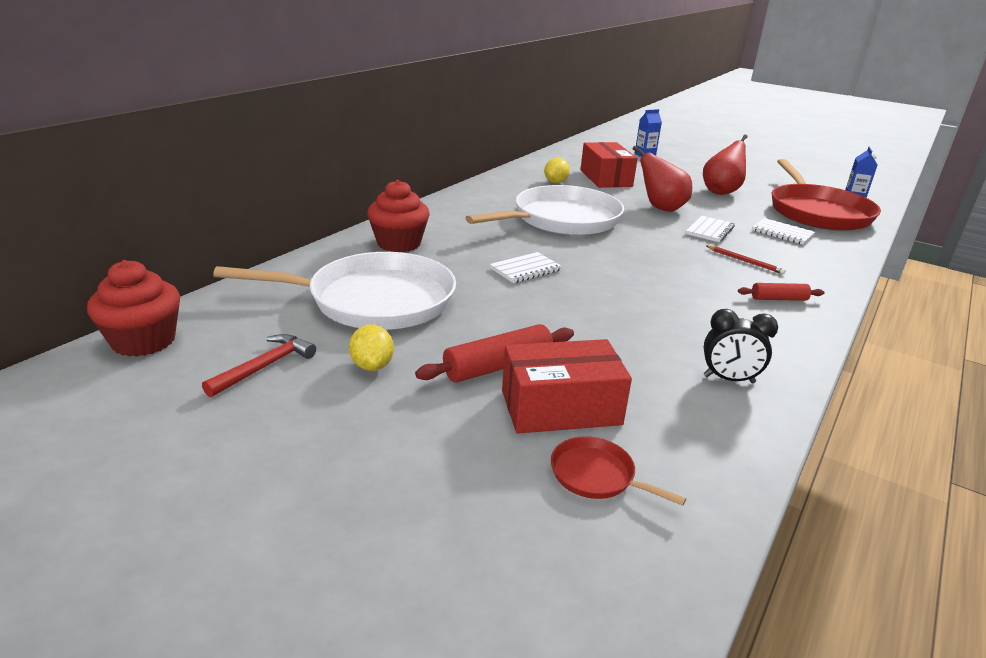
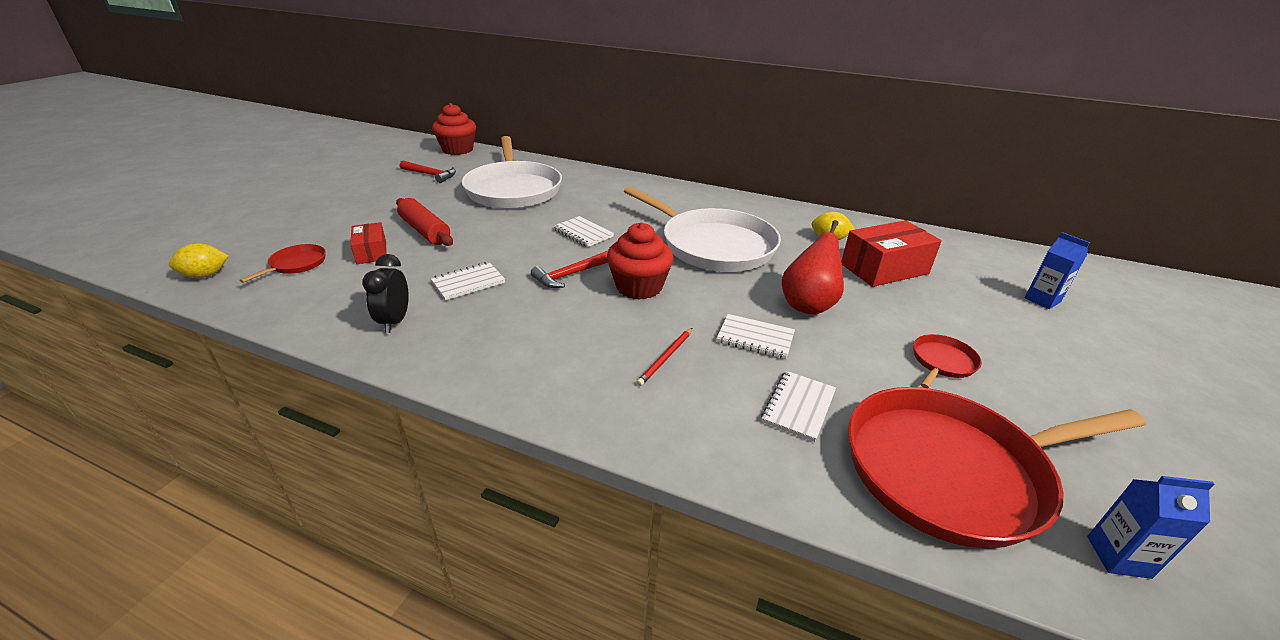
camera: 80 degrees right, 5 degrees up
yellow lemon [349,324,394,371] -> yellow lemon moved to [169,243,228,278]
red cupcake [367,180,429,252] -> red cupcake moved to [607,222,674,300]
red box [502,339,632,434] -> red box [350,222,387,264], size x0.58
red pear [703,134,748,195] -> red pan [913,334,982,388]
red rolling pin [738,283,825,301] -> none
none -> white notebook [430,262,505,300]
none -> red hammer [531,251,608,288]

